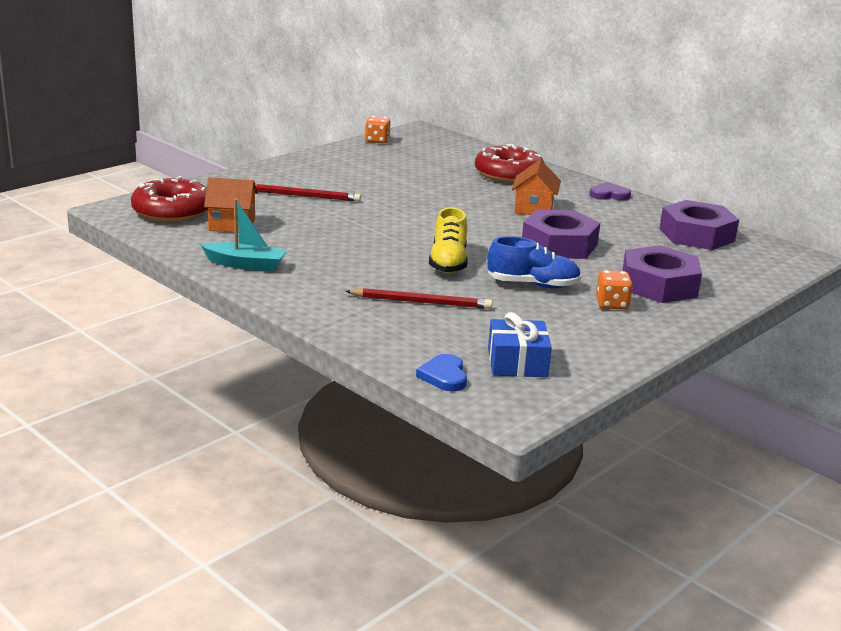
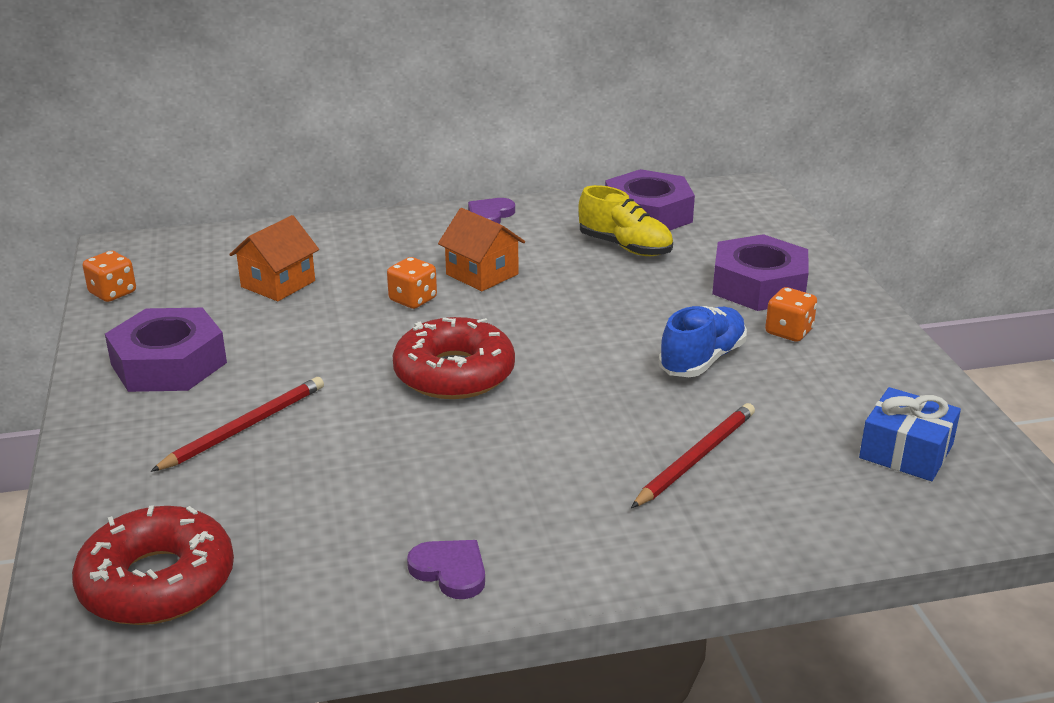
camera: 55 degrees left, 5 degrees up
turquoise boat [200,199,287,271] -> purple heart [407,540,485,599]
orange house [204,177,258,232] -> orange house moved to [229,215,319,301]
blue heart [416,354,467,391] -> none
yellow shoe [429,207,468,273] -> yellow shoe moved to [578,185,673,256]
red donut [475,144,544,183] -> red donut moved to [392,317,515,399]
purple nut [522,210,600,259] -> purple nut moved to [105,308,227,392]
none -> orange dice [387,257,437,309]

